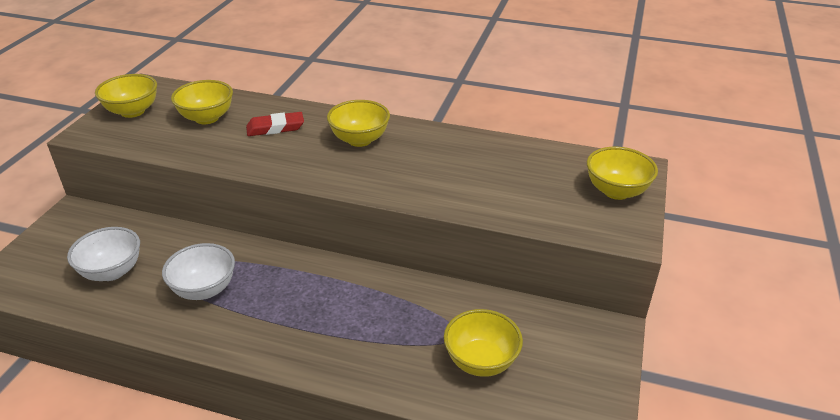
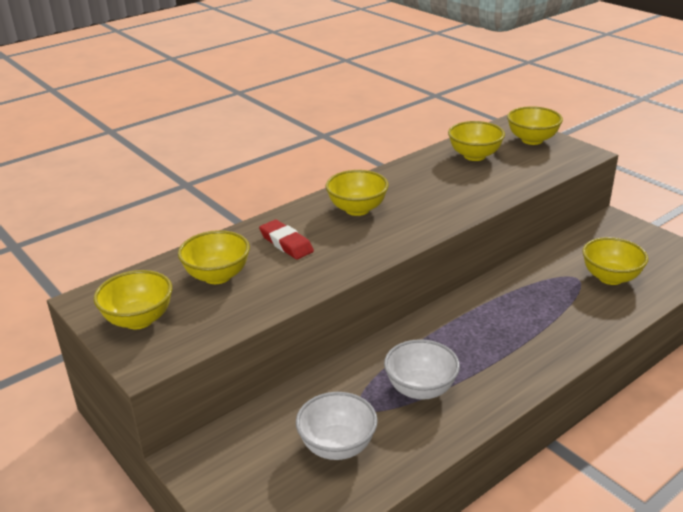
camera: 55 degrees left, 5 degrees down
red eraser [246,112,304,136] -> red eraser turned 60 degrees counterclockwise [259,220,314,259]
none -> yellow bowl [448,121,505,161]

